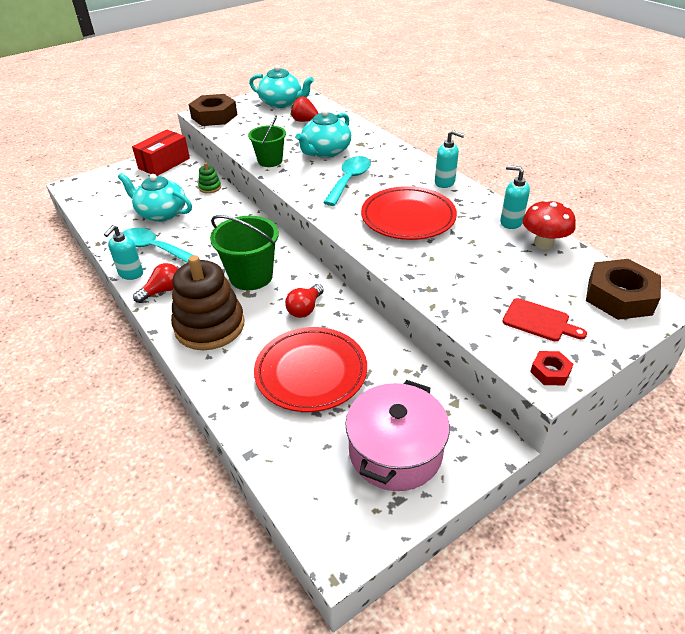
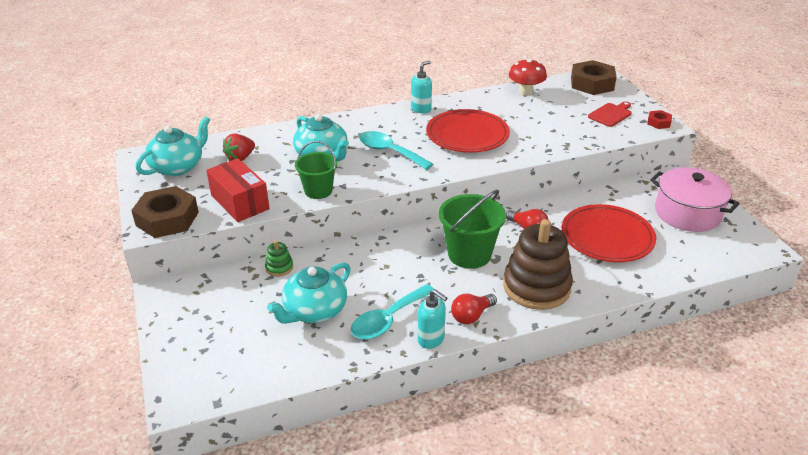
camera: 75 degrees left, 5 degrees down
red box [132,130,190,176] -> red box moved to [206,158,270,222]
red light bulb [133,263,178,303] -> red light bulb turned 105 degrees counterclockwise [451,294,497,324]
turquoise soap dispenser [500,165,530,229] -> none

